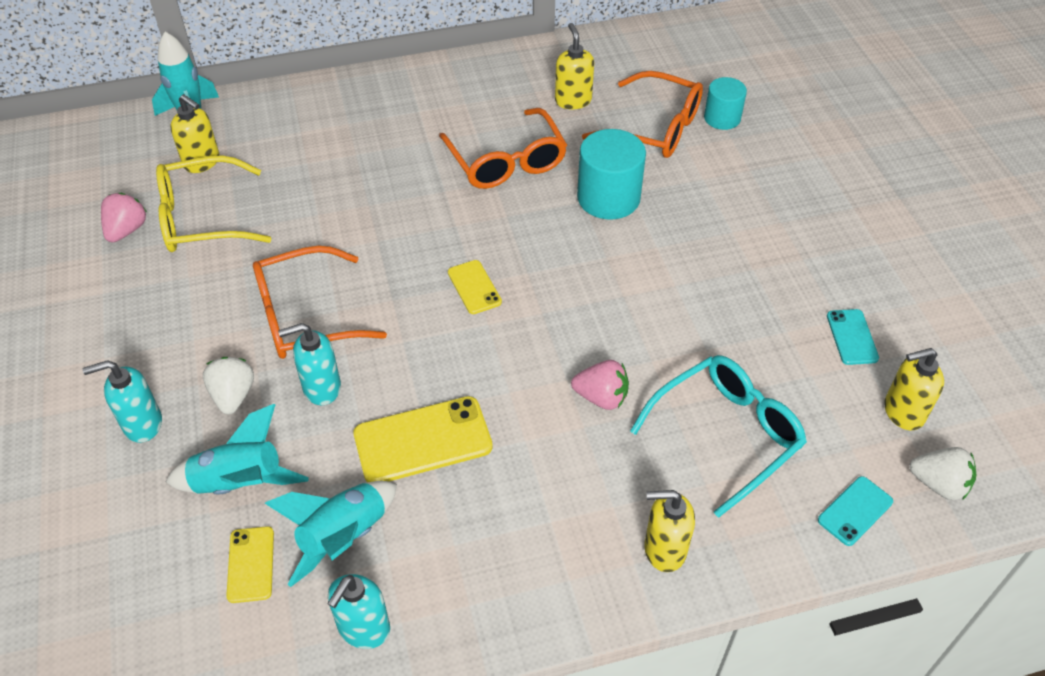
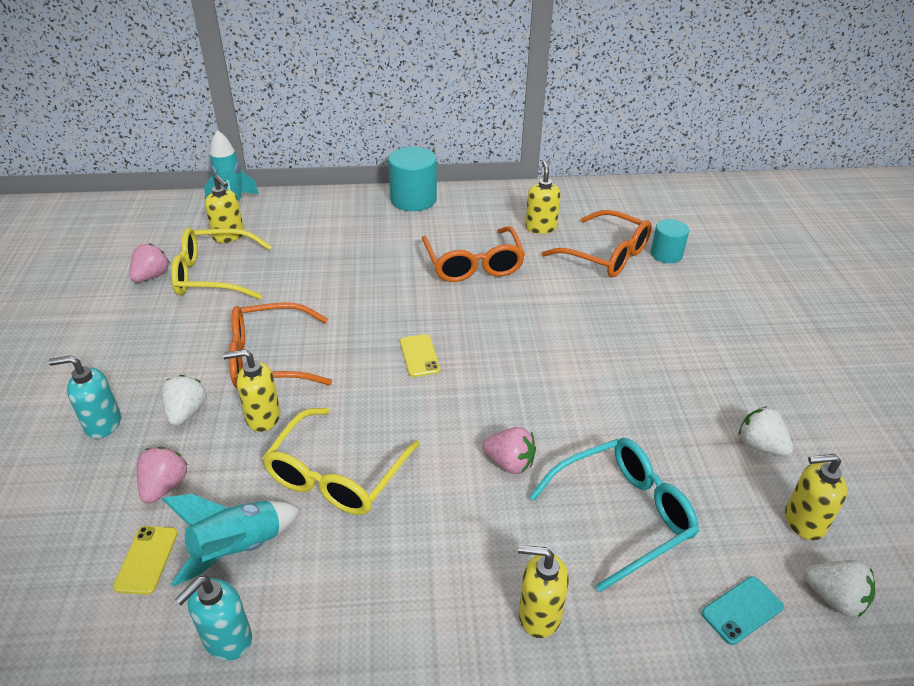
camera: 10 degrees right, 10 degrees down
turquoise rocket [165,404,309,495] -> pink strawberry [137,447,188,504]
turquoise soap dispenser [278,323,341,405] -> yellow soap dispenser [223,349,280,432]
yellow phone [353,396,493,482] -> yellow glasses [263,408,420,515]
turquoise cylinder [577,129,646,220] -> turquoise cylinder moved to [388,147,437,211]
turquoise phone [827,309,879,365] -> white strawberry [739,406,793,456]

